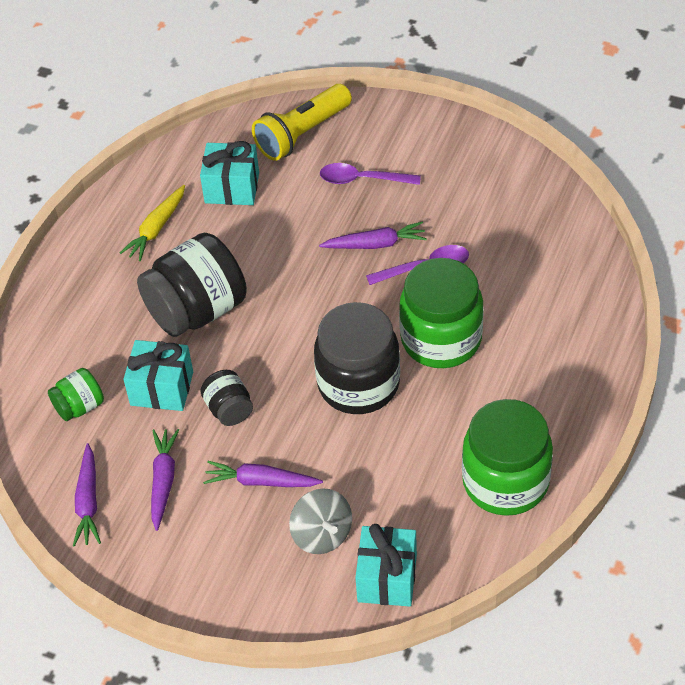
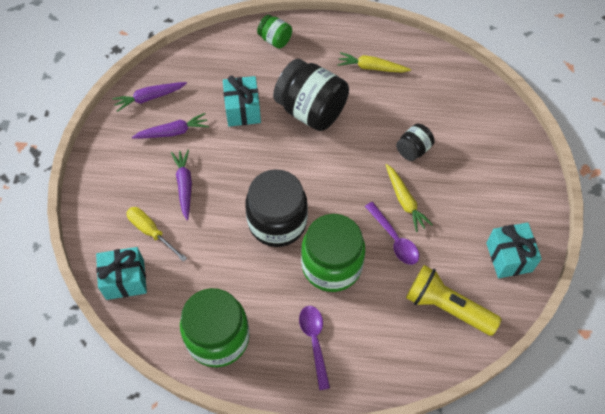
camera: 70 degrees right, 10 degrees up
green jar [48,368,104,421] -> green jar moved to [257,15,292,49]
turquoise gift [200,141,259,205] -> turquoise gift moved to [486,223,542,278]
black jar [200,370,253,426] -> black jar moved to [396,124,435,161]
yellow flashlight [252,84,352,161] -> yellow flashlight moved to [406,265,502,336]
grey spinning top [289,488,352,554] -> yellow screwdriver [126,207,187,262]
purple carrot [319,221,427,249] -> yellow carrot [386,164,433,232]
purple spoon [320,163,421,185] -> purple spoon moved to [299,306,330,390]

